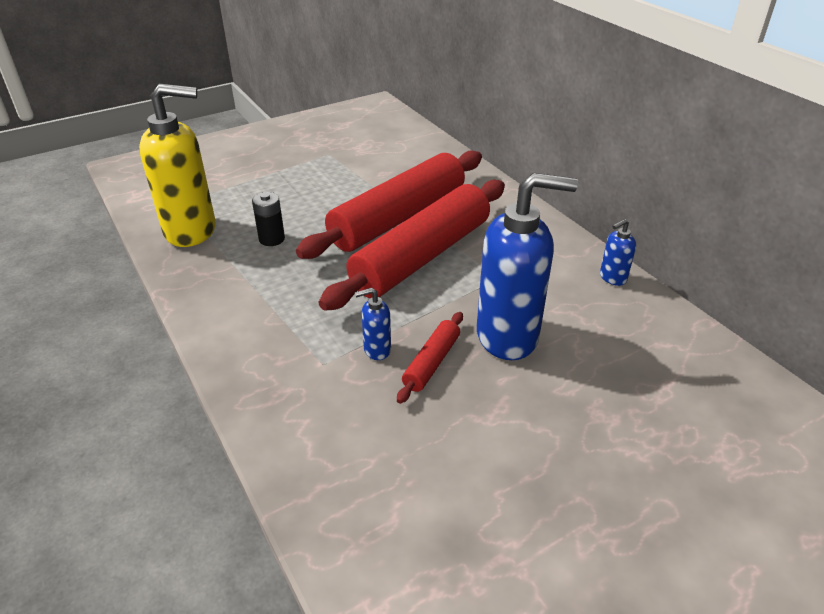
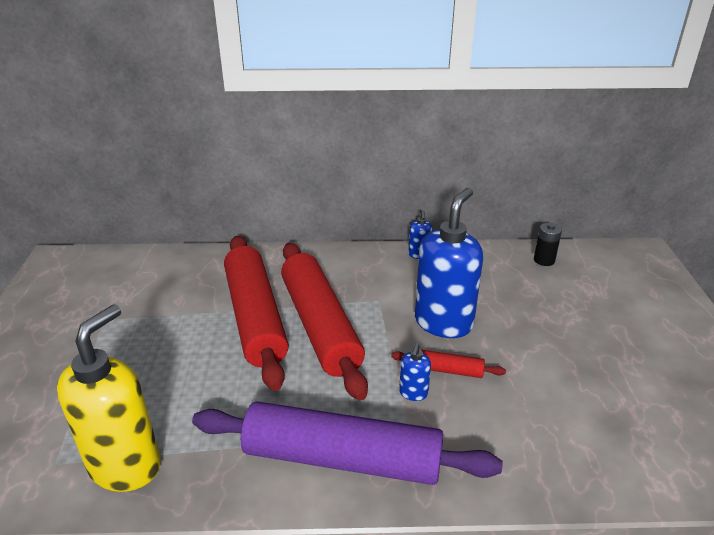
camera: 60 degrees left, 5 degrees down
black battery [252,192,285,246] -> black battery moved to [534,223,562,266]
red rolling pin [397,312,463,404] -> red rolling pin turned 45 degrees counterclockwise [391,350,506,378]
none -> purple rolling pin [192,401,503,485]

